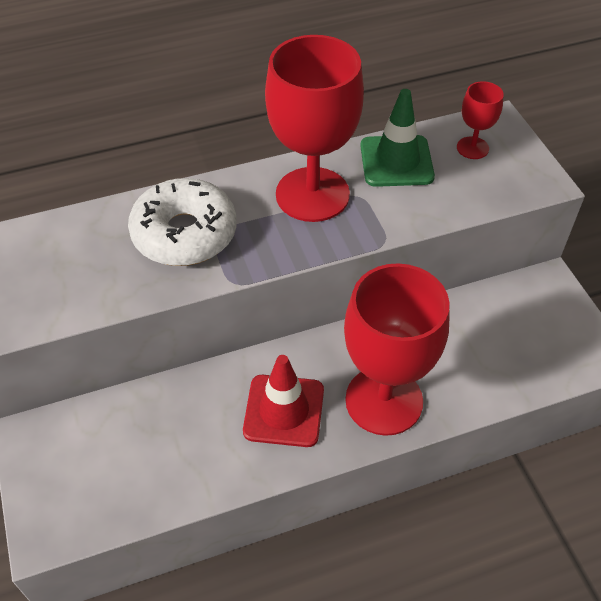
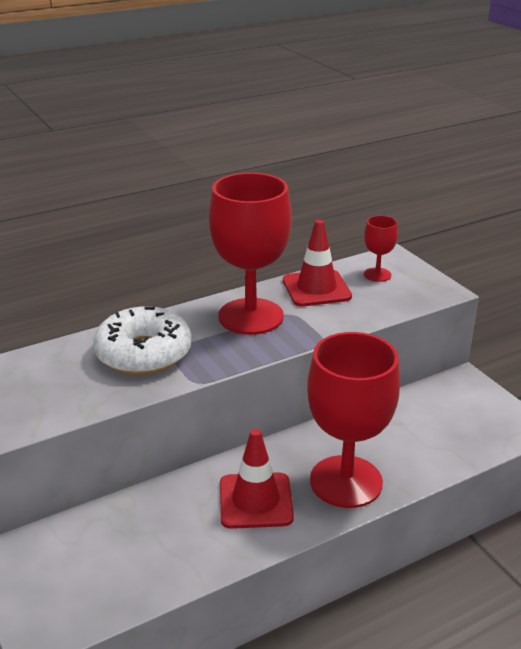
camera: 10 degrees left, 20 degrees down
green traffic cone [360,89,435,187] -> red traffic cone [283,220,352,306]

